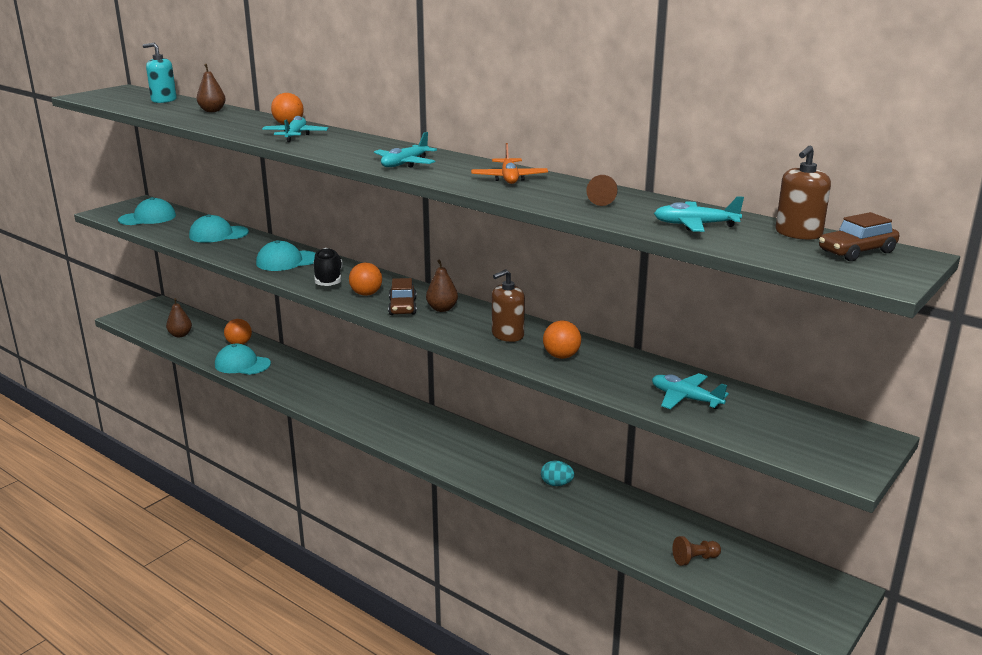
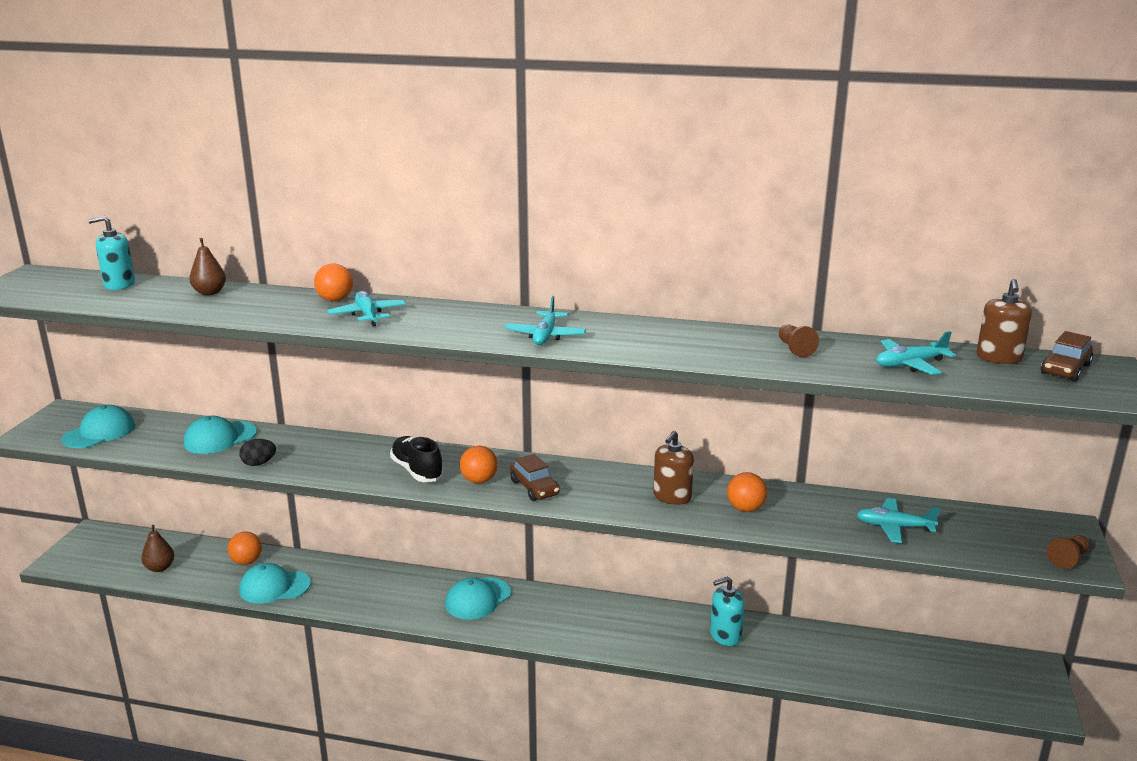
camera: 25 degrees left, 0 degrees up
turquoise cap [256,240,315,271] -> turquoise cap moved to [445,578,511,620]
brown pear [426,259,458,312] -> none
orange plane [471,143,548,184] -> none
turquoise egg [541,461,574,486] -> turquoise soap dispenser [710,576,744,646]
brown pawn [672,536,721,566] -> brown pawn moved to [1047,535,1090,569]
none -> black egg [239,439,276,466]

